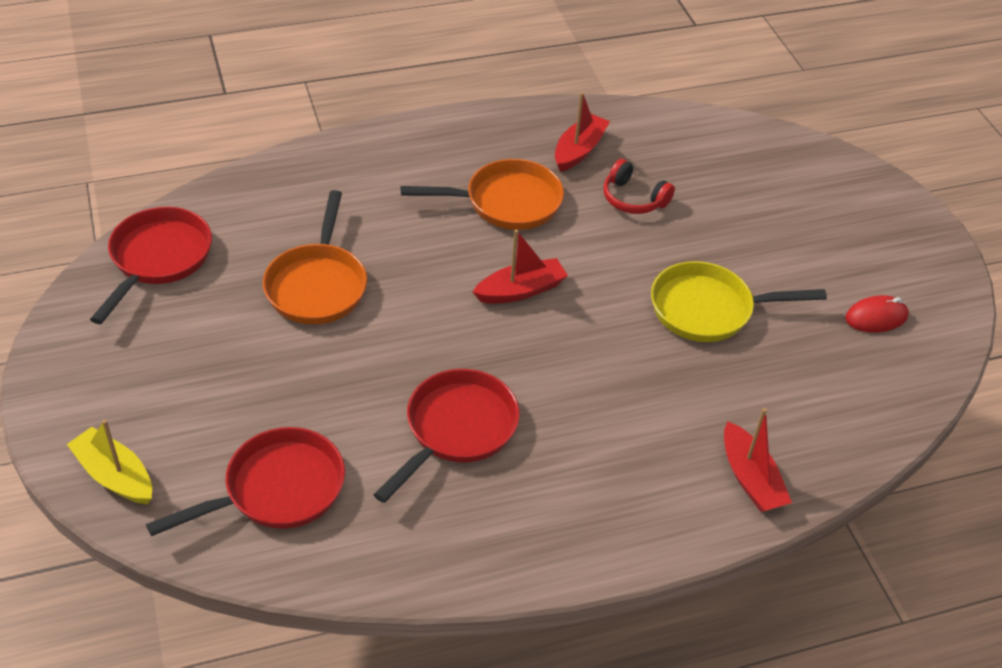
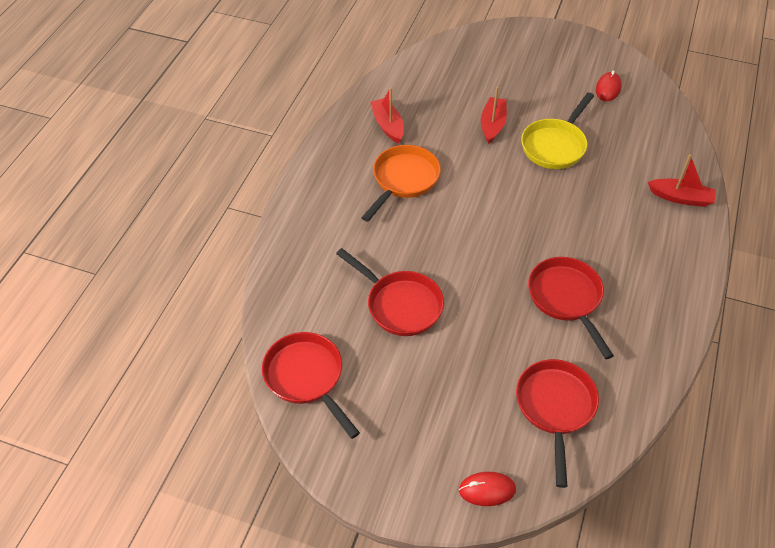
camera: 50 degrees left, 5 degrees up
yellow boat [67,419,152,504] -> red mouse [459,472,516,506]
orange pan [263,190,367,324] -> red pan [336,248,444,336]
red boat [473,229,568,304] -> red boat moved to [481,87,507,144]
red headphones [603,159,675,214] -> none

